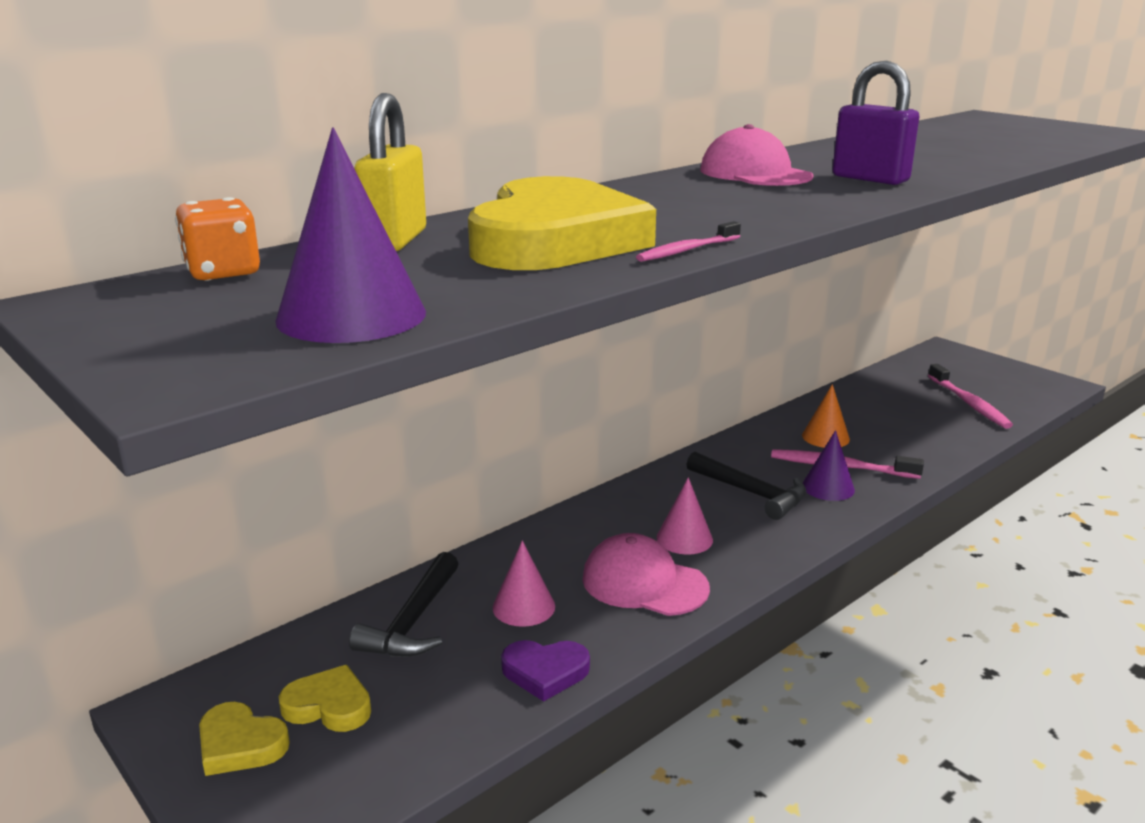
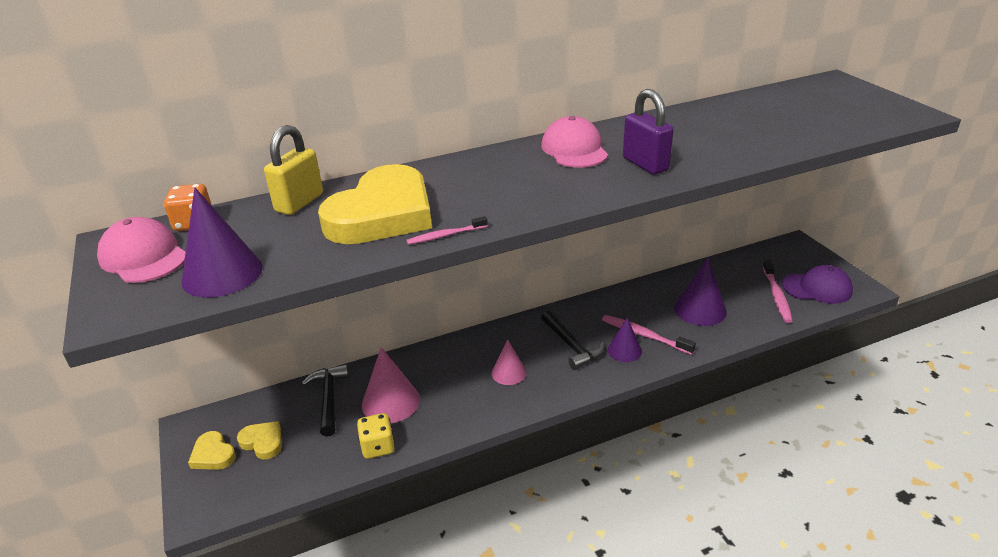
camera: 20 degrees right, 10 degrees up
black hammer [349,552,458,657] -> black hammer turned 135 degrees clockwise [301,364,349,437]
pink cone [493,541,555,627] -> pink cone [362,347,420,423], size x1.59
purple heart [501,640,590,702] -> yellow dice [357,413,395,459]
pink cap [582,533,710,616] -> pink cap moved to [97,217,185,283]
orange cone [802,384,850,448] -> none
none -> purple cone [674,257,727,326]
none -> purple cap [782,265,853,304]

